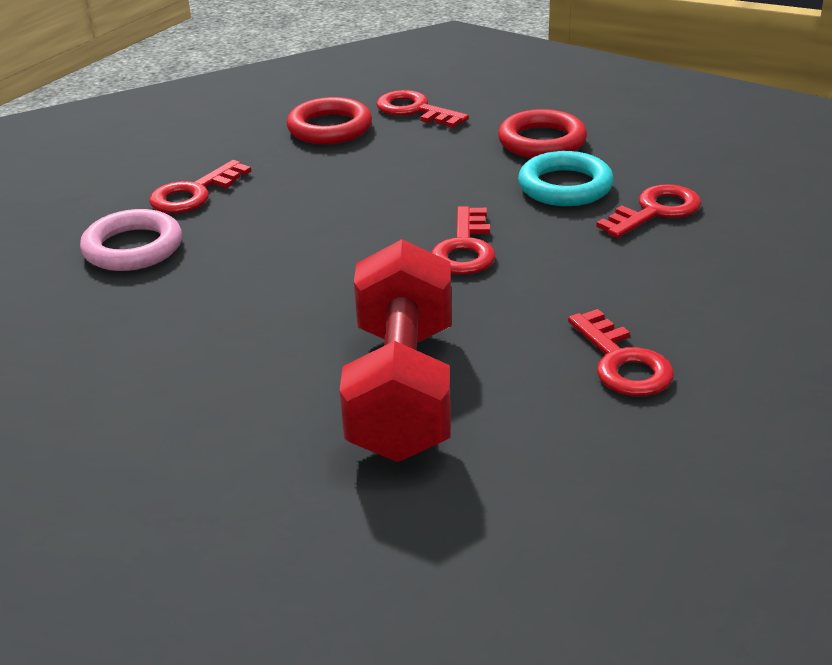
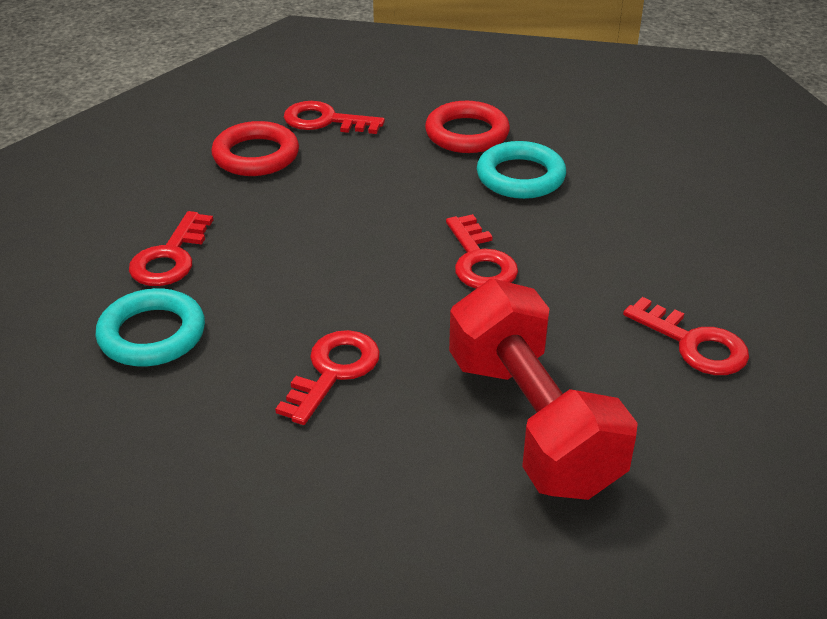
camera: 25 degrees left, 5 degrees up
pink ring [80,209,182,271] -> turquoise ring [95,288,205,366]
red key [596,184,701,238] -> red key moved to [275,330,380,425]

